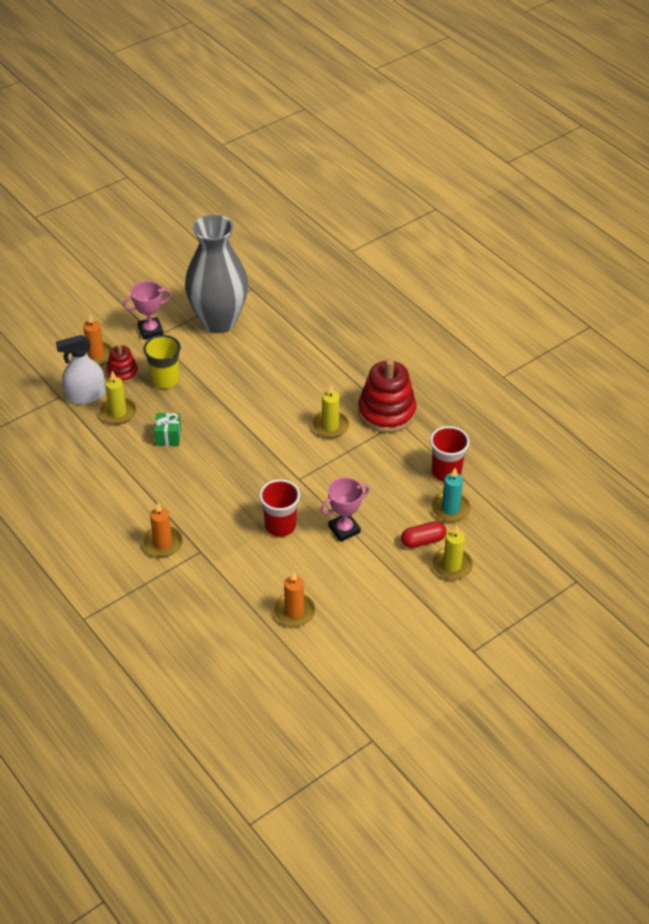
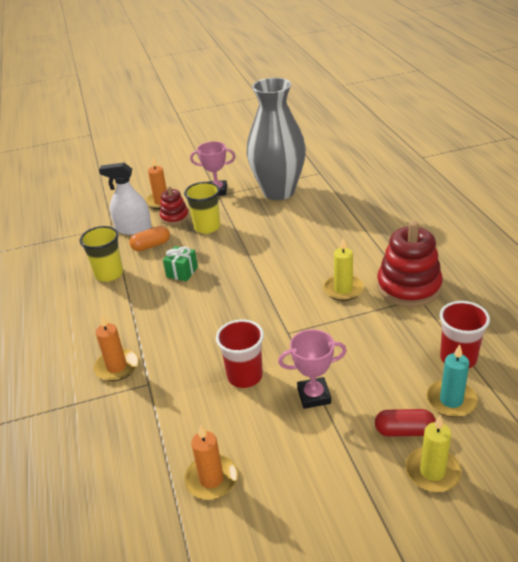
camera: 25 degrees right, 10 degrees down
yellow candle [99,371,137,424] -> orange capsule [129,226,170,251]
none -> yellow cup [80,226,123,282]

